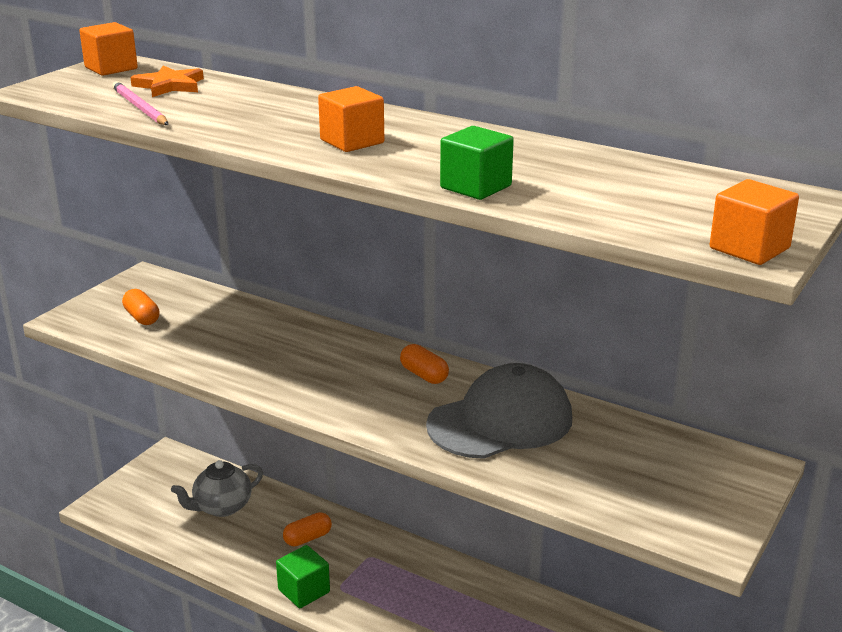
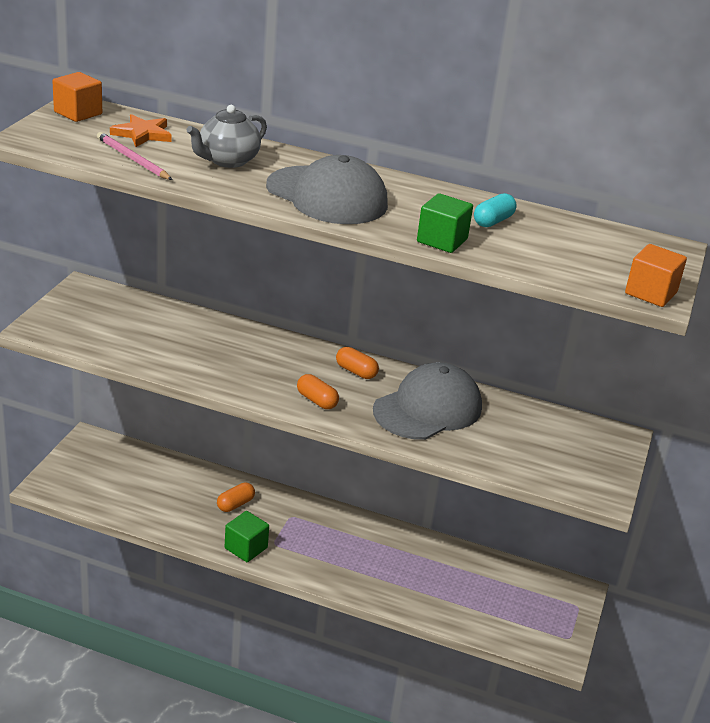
camera: 15 degrees left, 5 degrees up
orange capsule [122,289,160,325] -> orange capsule moved to [297,374,339,409]
grey teapot [171,460,263,517] -> grey teapot moved to [187,105,267,168]
orange cube [318,86,384,152] -> grey cap [266,155,388,224]
none -> turquoise capsule [474,193,517,227]

